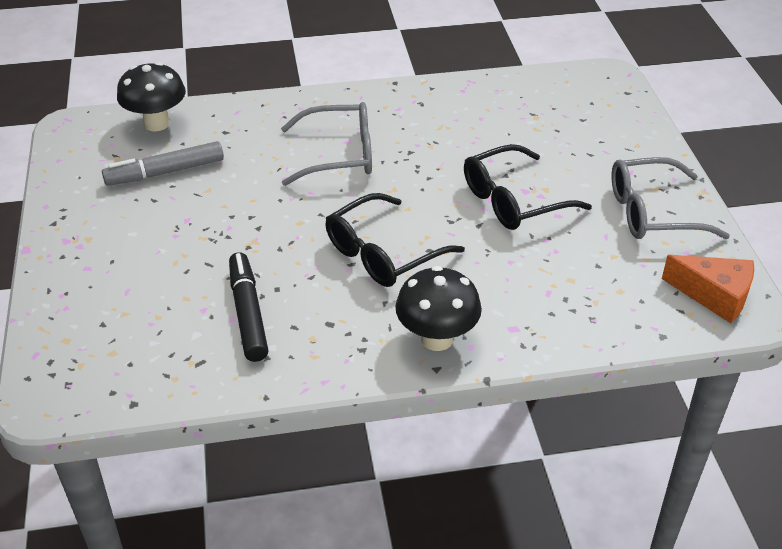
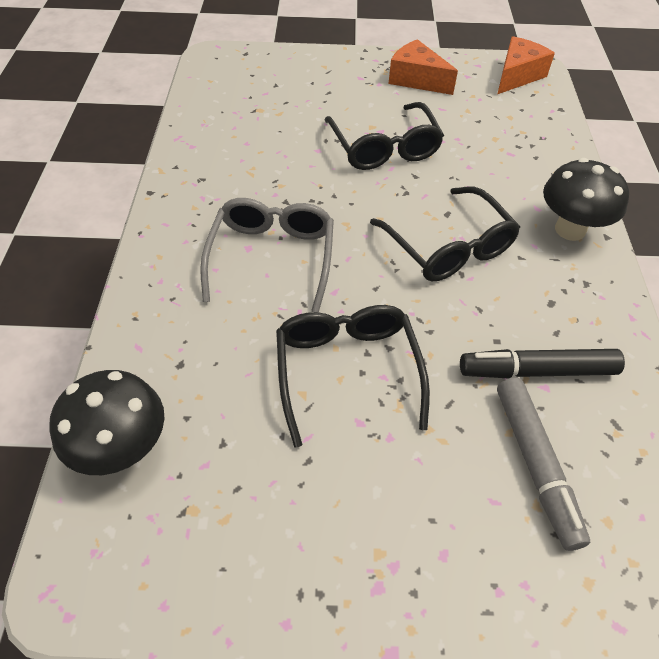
camera: 80 degrees left, 10 degrees up
grey marker [102,141,224,186] -> grey marker moved to [497,378,590,551]
grey glasses [612,157,730,239] -> orange cheese [388,39,458,95]
none -> black glasses [276,305,430,448]

